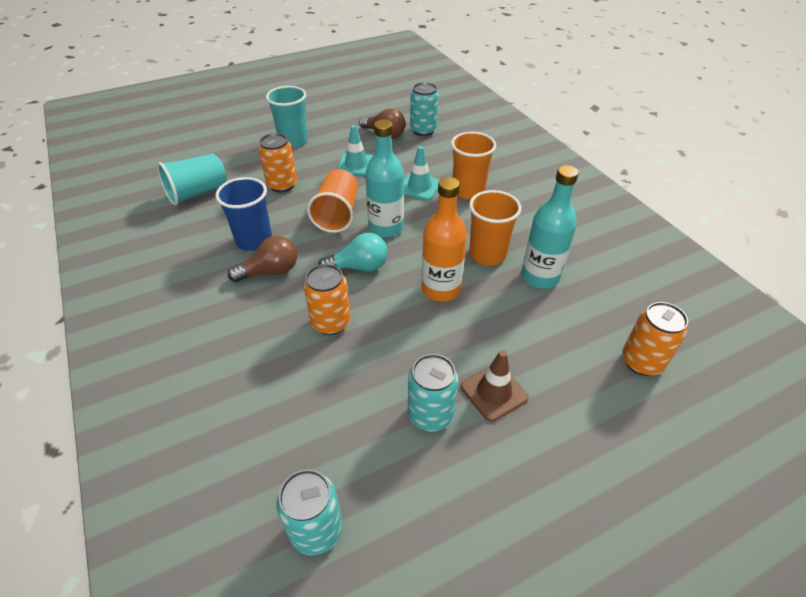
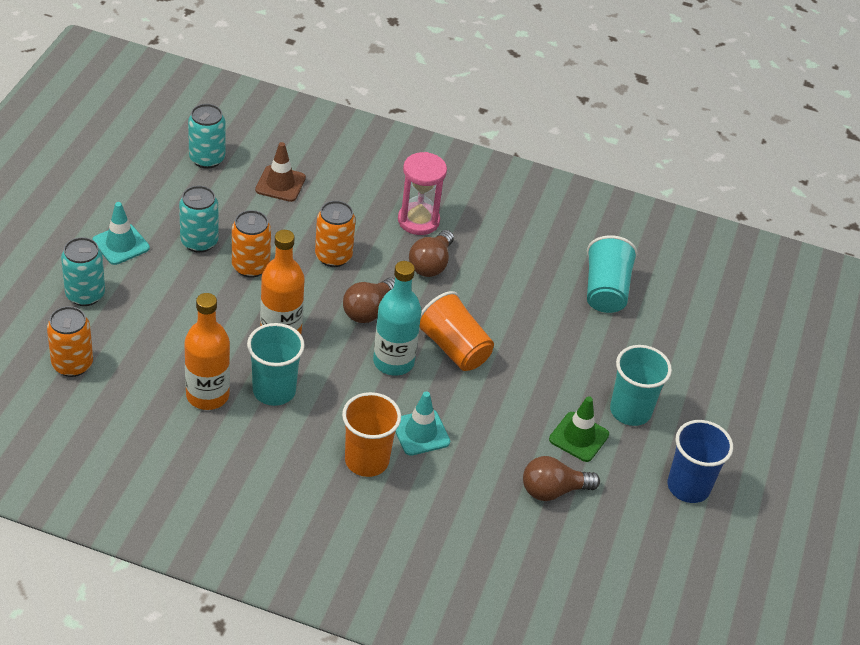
camera: 130 degrees right, 0 degrees up
blue cup [216,177,272,251] -> blue cup moved to [667,420,733,503]
orange can [259,133,297,192] -> orange can moved to [232,210,271,278]
turquoise light bulb [318,233,388,271] -> brown light bulb [343,277,395,323]
turquoise traffic cone [337,125,373,176] -> turquoise traffic cone moved to [92,202,150,265]
turquoise can [410,82,439,136] -> turquoise can moved to [61,237,105,306]
brown traffic cone [461,350,529,422] -> brown traffic cone moved to [255,142,306,202]
orange cup [469,190,521,266] -> turquoise cup [247,323,305,406]
turquoise bottle [521,165,579,289] -> orange bottle [184,293,230,410]
none -> pink hourglass [398,152,447,235]
none -> green traffic cone [549,396,609,462]

